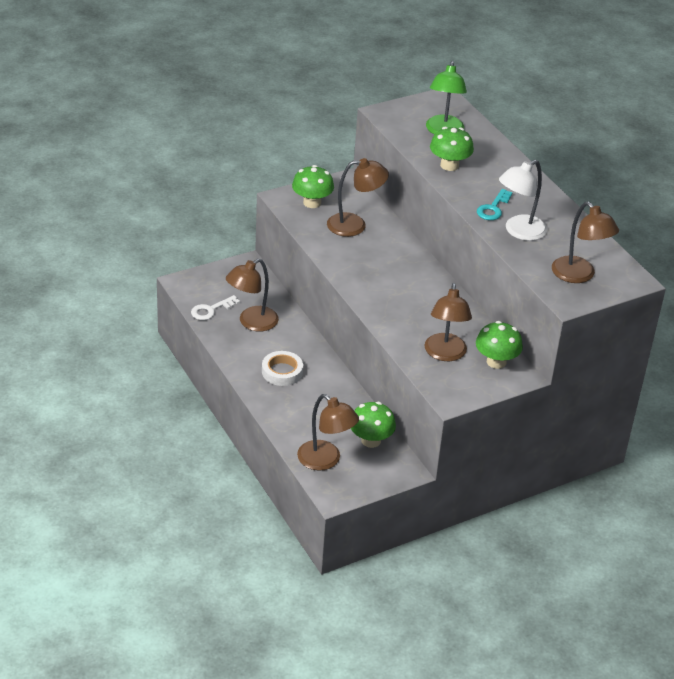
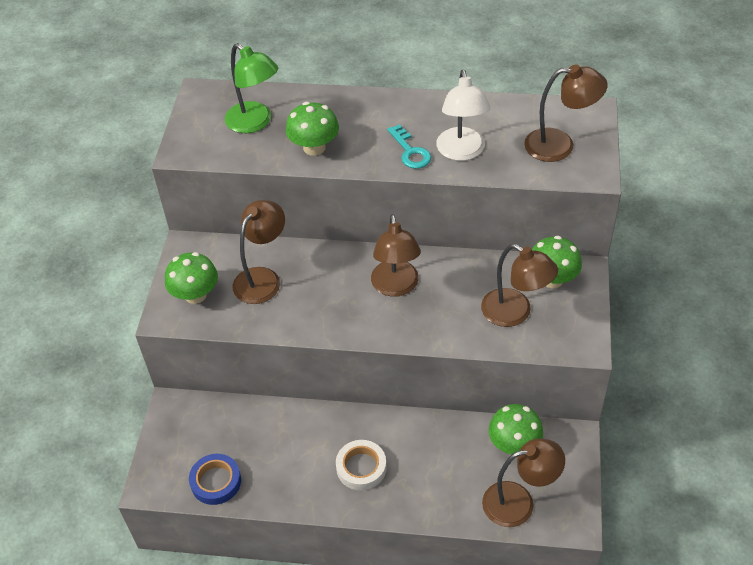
camera: 50 degrees left, 10 degrees up
white key [191,295,240,320] -> blue tape [189,454,241,505]
brown lamp [226,258,279,332] -> brown lamp moved to [371,214,421,297]

